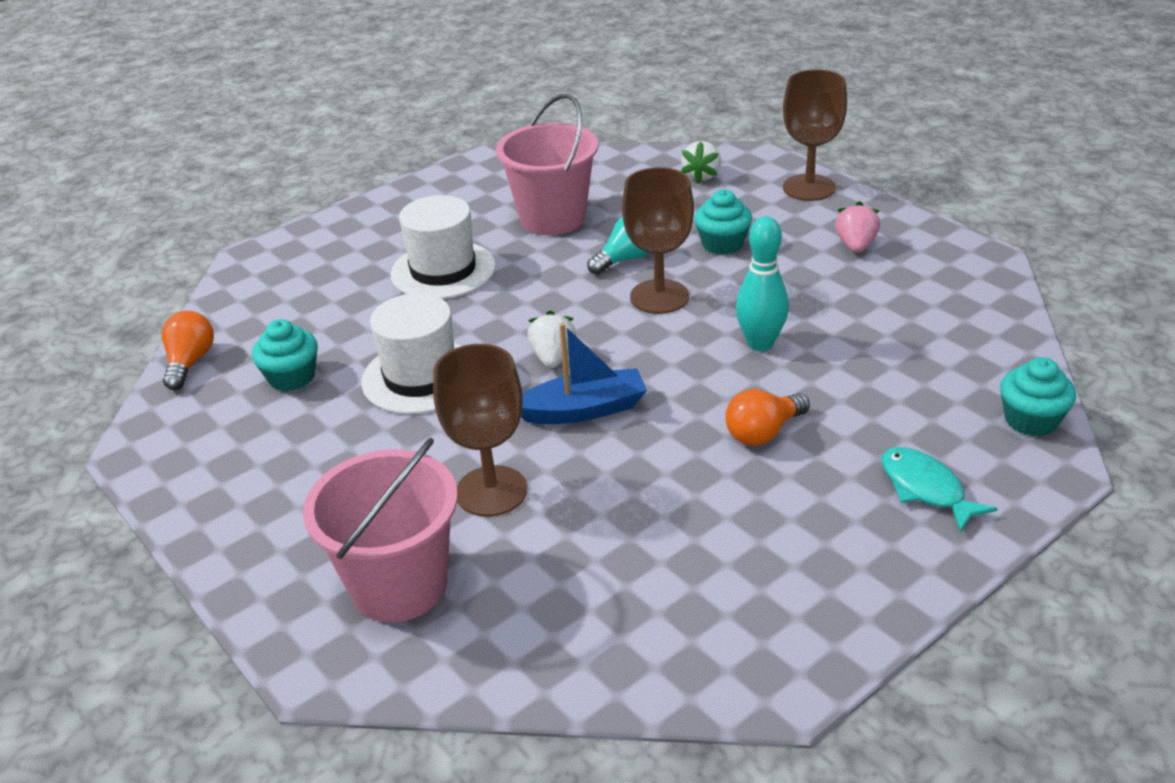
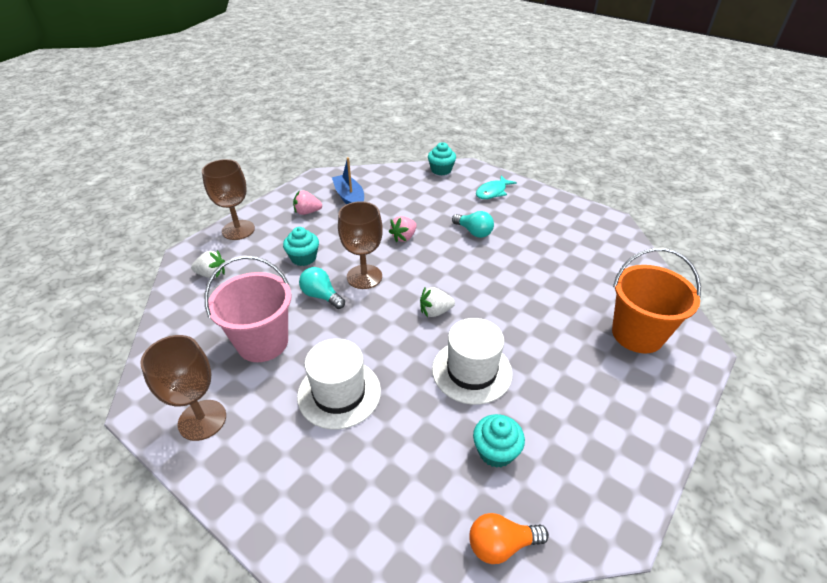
camera: 105 degrees left, 5 degrees up
pink bucket [303,438,458,622] -> orange bucket [612,248,701,354]
brown goblet [433,344,527,517] -> brown goblet moved to [140,335,226,441]
blue boat [521,323,647,424] -> blue boat moved to [332,157,364,204]
orange light bulb [725,389,810,446] -> turquoise light bulb [452,211,494,238]
turquoise bowling pin [736,216,789,351] -> pink strawberry [389,216,417,243]

